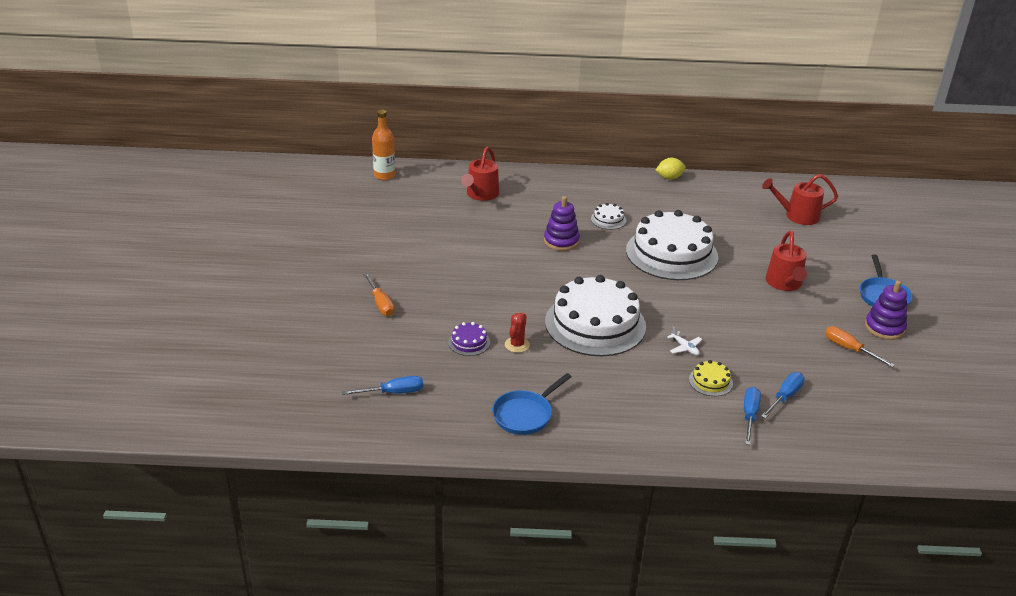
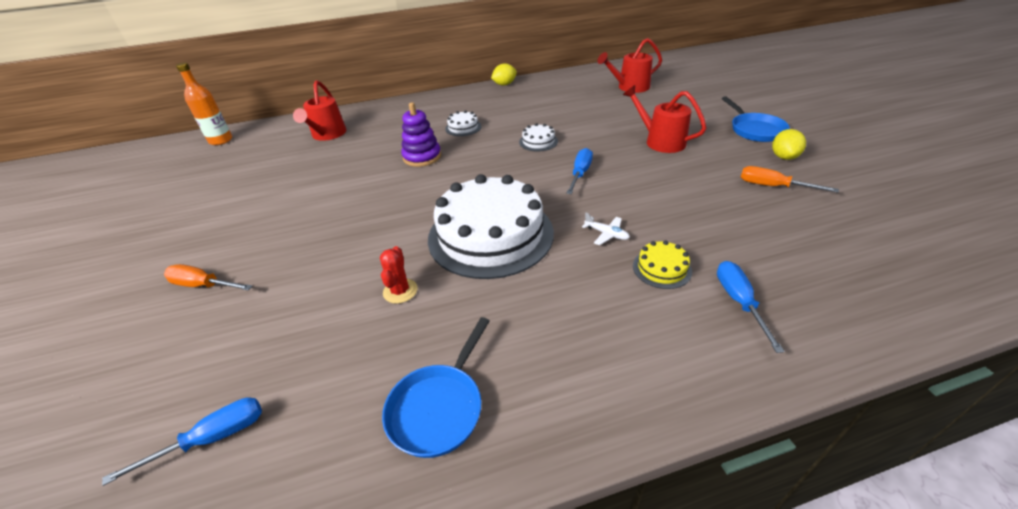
camera: 15 degrees left, 5 degrees up
orange screwdriver [363,273,395,316] -> orange screwdriver turned 150 degrees clockwise [164,264,252,291]
purple cake [448,322,490,356] -> none
white cake [626,210,718,280] -> white cake [519,123,558,152], size x0.40
blue screwdriver [761,372,804,419] -> blue screwdriver moved to [566,148,593,194]
red watering can [765,231,807,291] -> red watering can turned 150 degrees clockwise [623,85,706,153]
purple stacking toy [865,281,907,340] -> yellow lemon [772,129,806,160]

